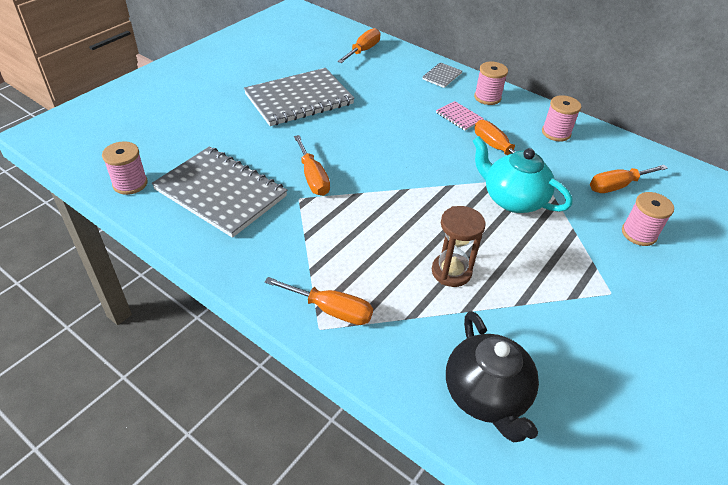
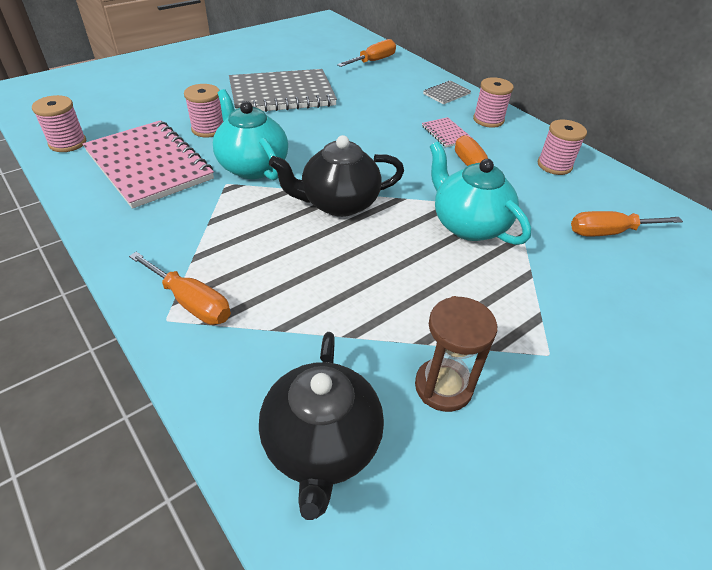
camera: 15 degrees right, 0 degrees up
grey notebook [152,147,287,238] -> pink notebook [83,120,214,209]
orange screwdriver [294,135,330,196] -> turquoise teapot [213,89,288,180]
brown hourglass [432,206,486,287] -> brown hourglass moved to [415,296,497,412]
pink spool [622,192,674,246] -> pink spool moved to [184,84,223,138]
none -> black teapot [269,135,404,217]

